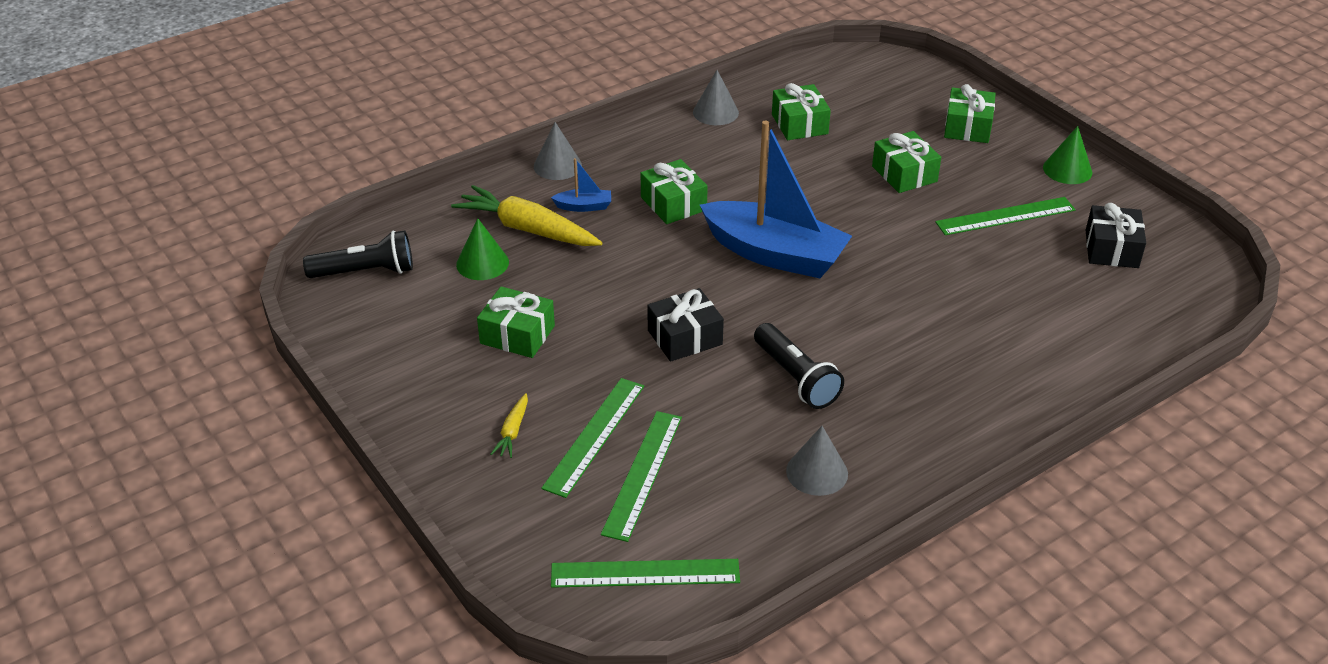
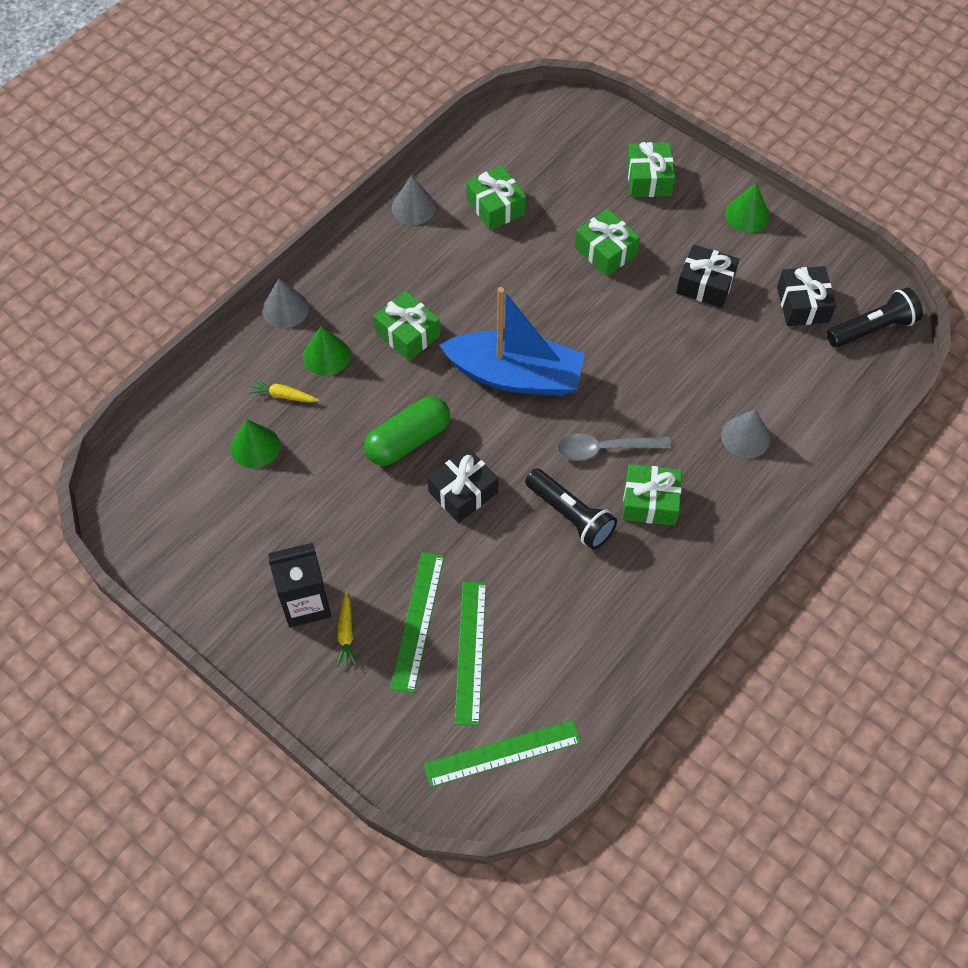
camera: 15 degrees left, 20 degrees up
black flashlight [303,230,413,278] -> black flashlight moved to [827,287,923,347]
yellow carrot [451,185,602,246] -> yellow carrot [248,379,319,402], size x0.46
green gift [477,286,555,358] -> green gift moved to [622,464,682,526]
blue boat [551,158,611,212] -> green cone [303,326,350,376]
grey cone [786,426,848,496] -> grey cone moved to [721,409,770,459]
green ruler [935,197,1076,235] -> black gift [676,244,739,308]
none -> black carton [269,543,331,628]
none -> green capsule [364,396,450,466]
none -> grey spoon [557,434,671,461]

